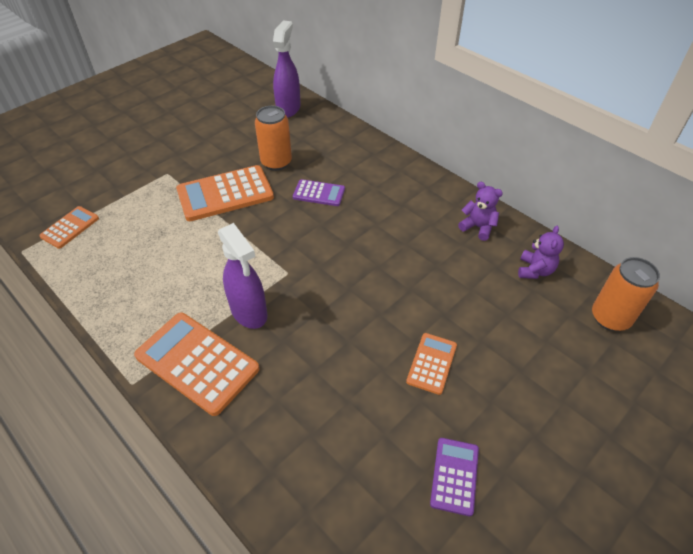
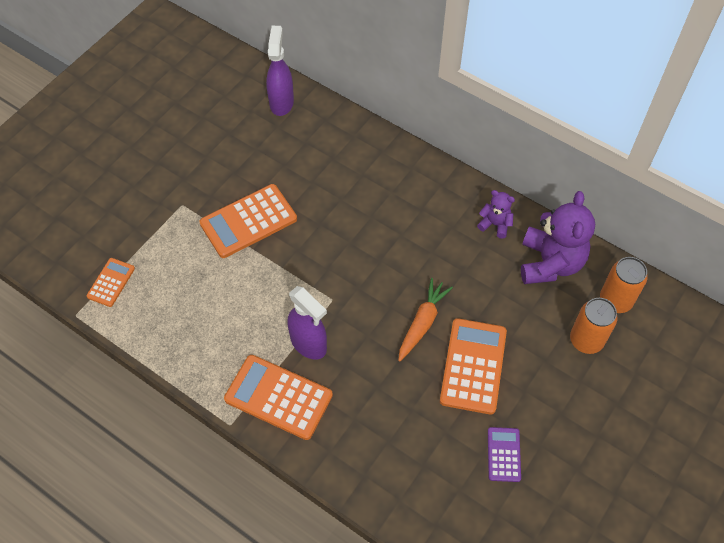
camera: 10 degrees left, 10 degrees up
orange can [255,106,292,171] -> orange can moved to [570,298,617,354]
purple calculator [293,179,345,206] -> none
orange calculator [406,333,457,395] -> orange calculator [440,318,507,415], size x1.83
purple teddy bear [518,226,564,279] -> purple teddy bear [521,191,595,284], size x2.02
none -> orange carrot [398,278,453,362]

